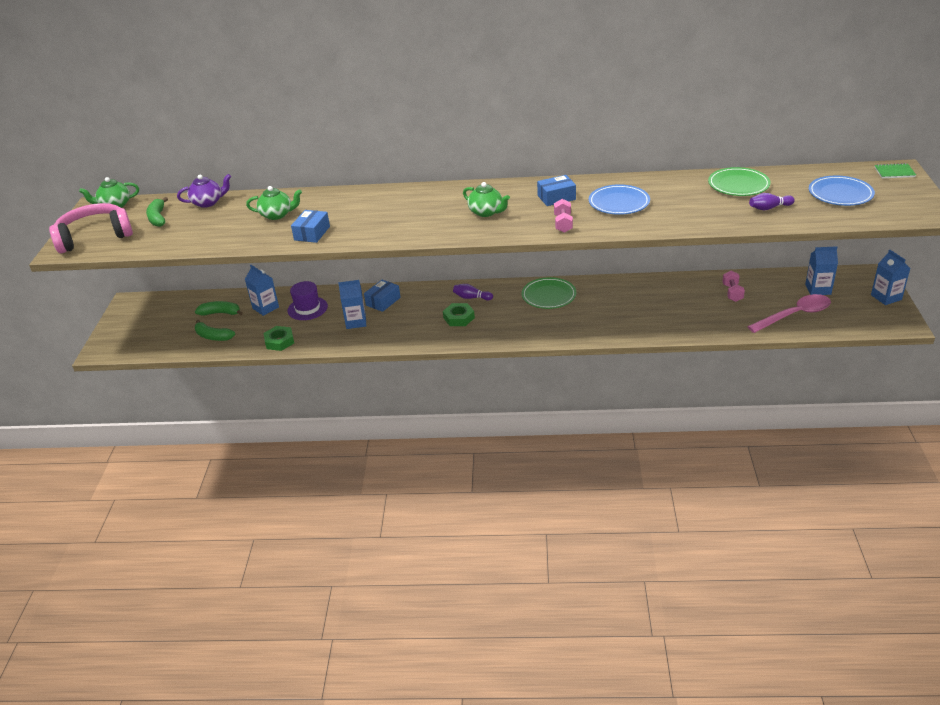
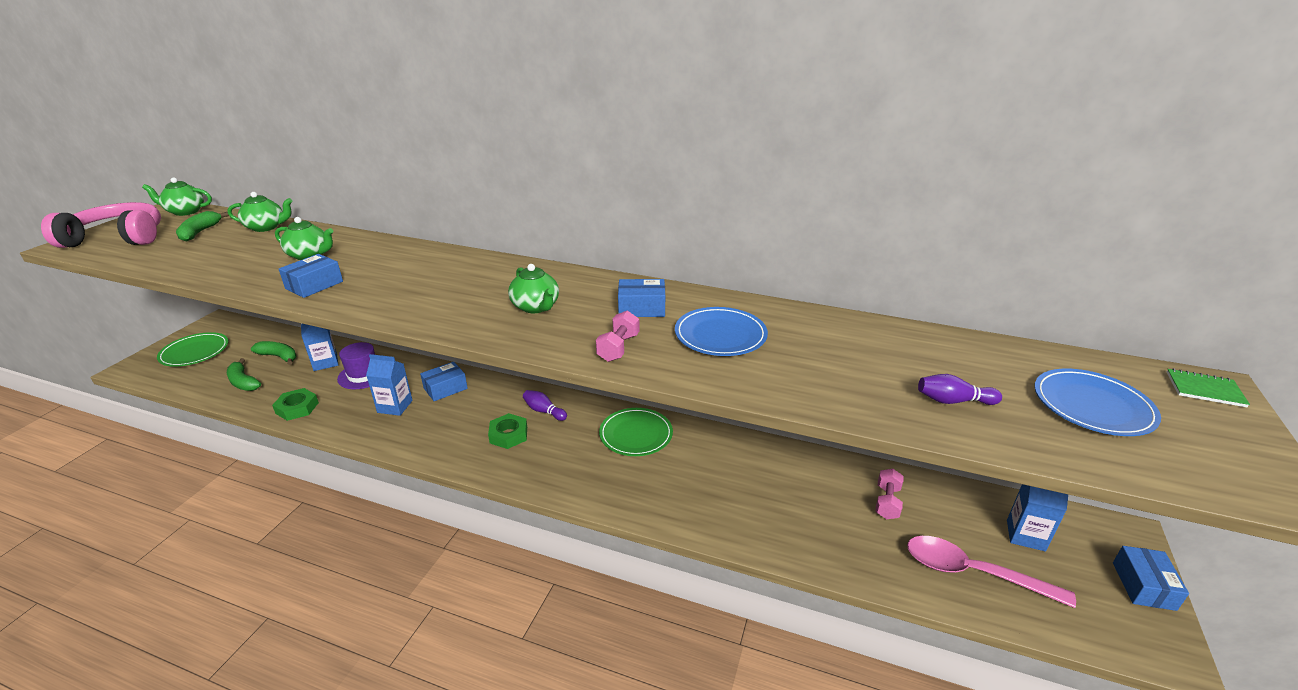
camera: 15 degrees right, 5 degrees down
purple teapot [177,174,231,208] -> green teapot [227,192,293,232]
green plate [708,167,771,196] -> green plate moved to [157,332,229,367]
pink spoon [747,294,831,333] -> pink spoon turned 150 degrees counterclockwise [907,536,1076,608]
blue carton [871,250,910,305] -> blue box [1113,546,1189,611]

